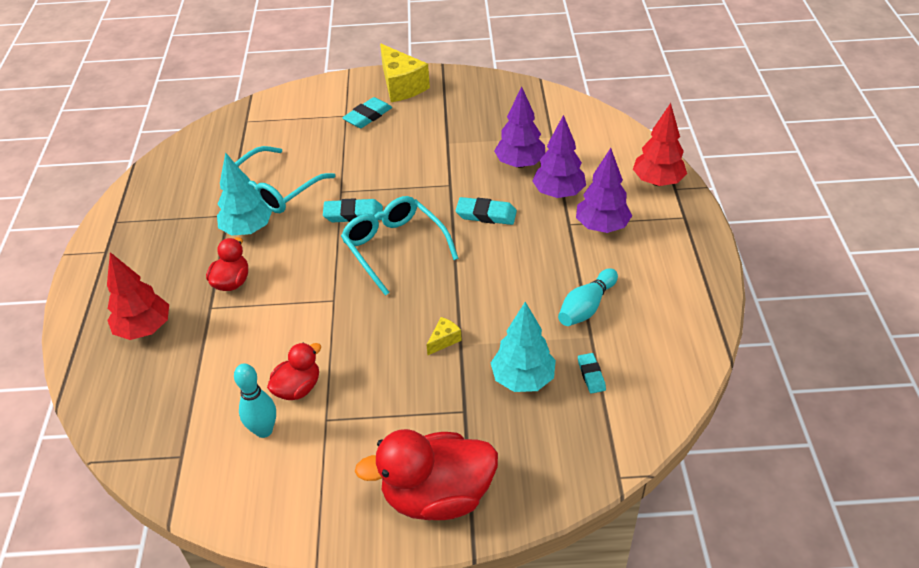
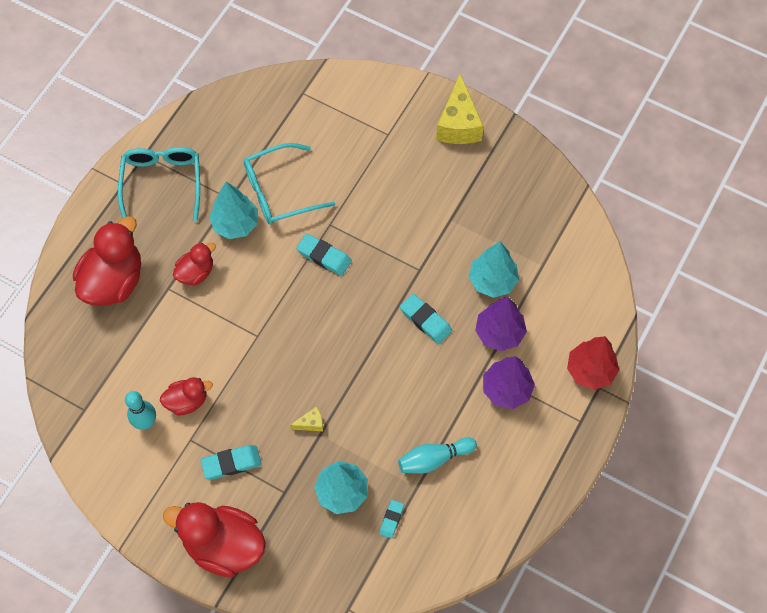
camera: 30 degrees right, 20 degrees up
red tree [107,252,169,340] -> red duck [73,216,141,306]
turquoise glasses [341,196,459,296] -> turquoise glasses moved to [118,147,200,221]
turquoise eraser [342,97,392,128] -> turquoise eraser moved to [201,445,262,479]
purple tree [494,86,545,168] -> turquoise tree [469,242,519,298]

